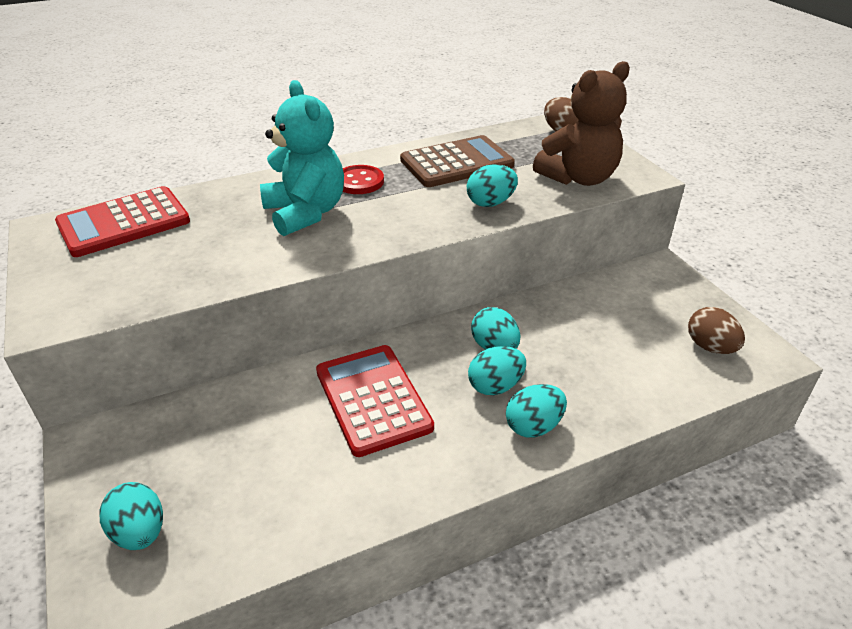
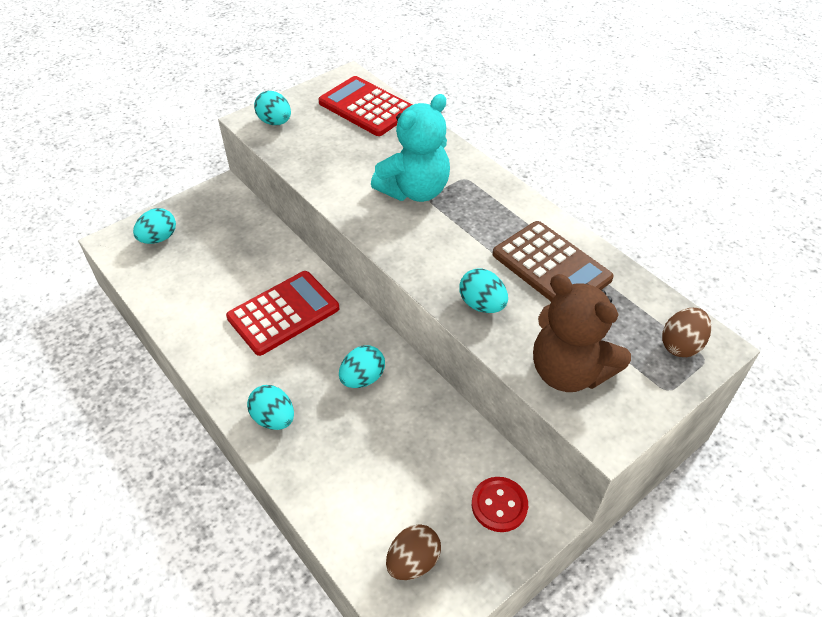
camera: 75 degrees right, 10 degrees up
red button [343,165,384,194] -> red button moved to [472,477,528,532]
turquoise egg [468,346,526,395] -> turquoise egg moved to [254,91,291,125]

